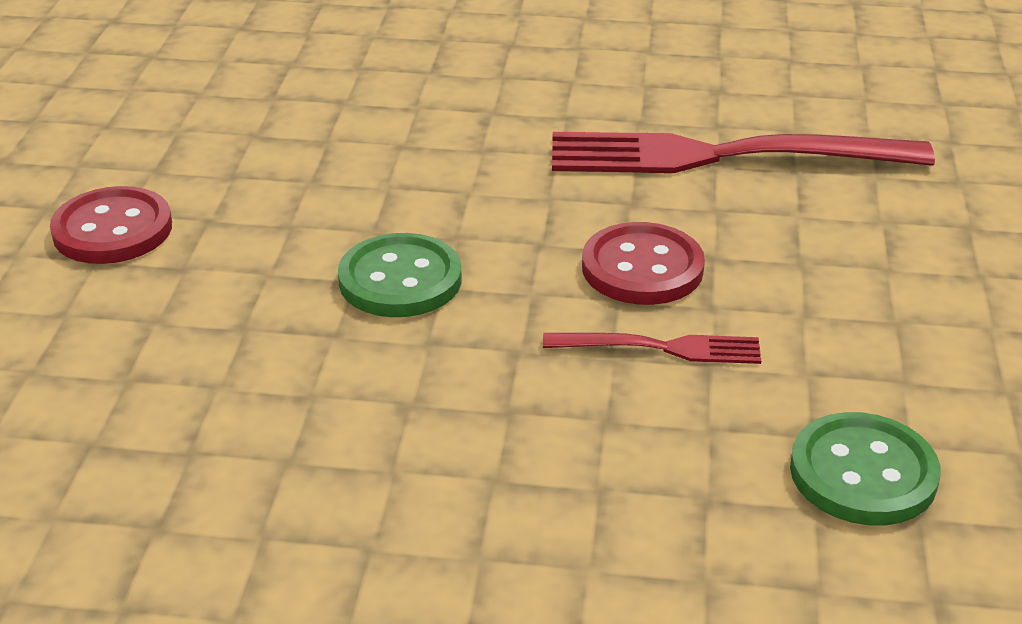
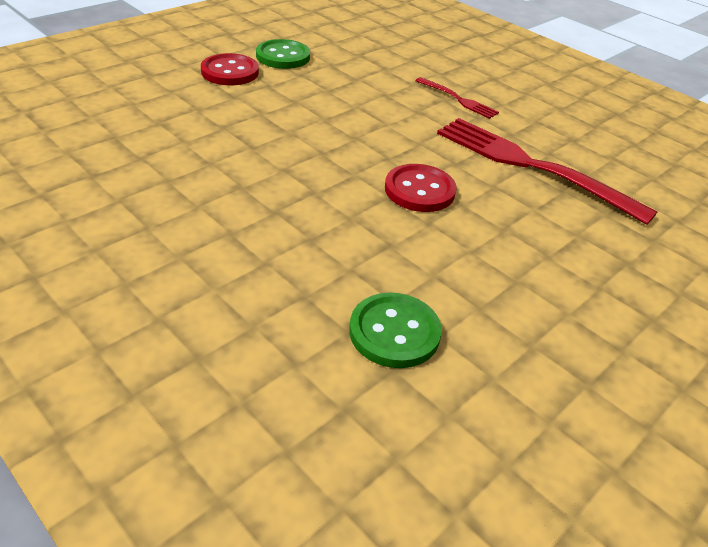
camera: 35 degrees right, 5 degrees up
green button [338,233,462,317] -> green button moved to [256,39,310,69]
red fork [543,333,761,364] -> red fork moved to [415,77,499,119]

